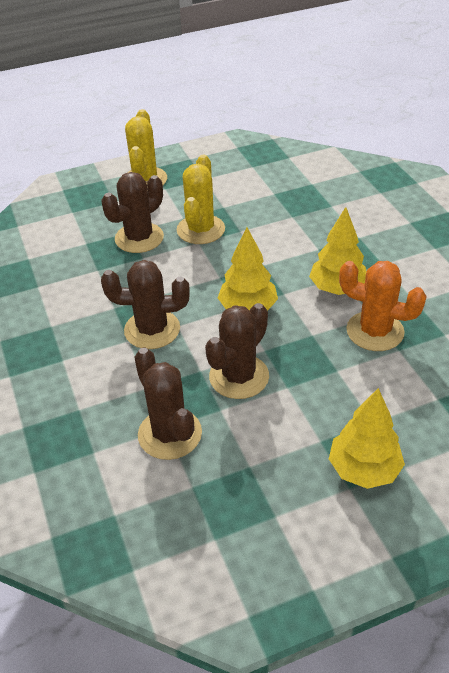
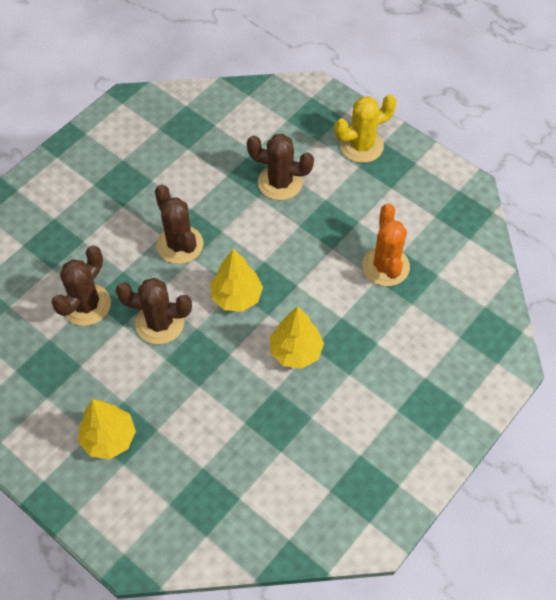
camera: 60 degrees right, 15 degrees up
yellow cactus [177,155,225,244] -> none
orange cactus [339,261,427,351] -> orange cactus moved to [363,203,410,286]

